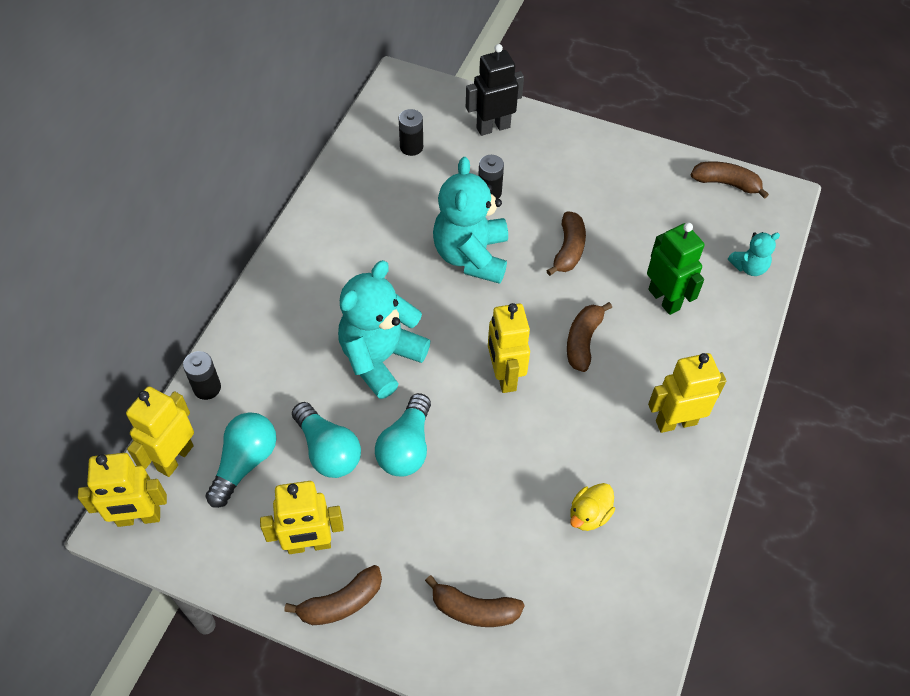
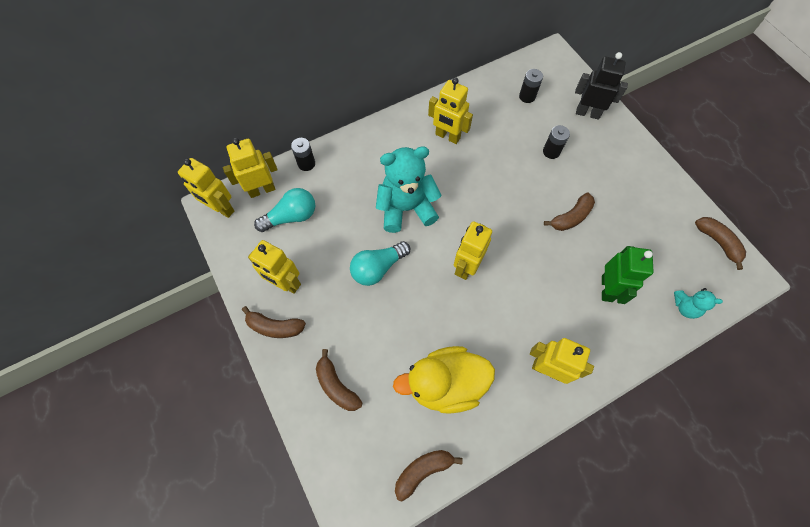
camera: 40 degrees right, 10 degrees up
turquoise light bulb [292,402,361,478] -> none
turquoise teddy bear [433,157,508,284] -> none
brown banana [567,302,612,372] -> brown banana moved to [395,450,463,502]
yellow duck [570,483,615,531] -> yellow duck [393,346,495,414], size x2.13
none -> yellow robot [428,77,473,144]

